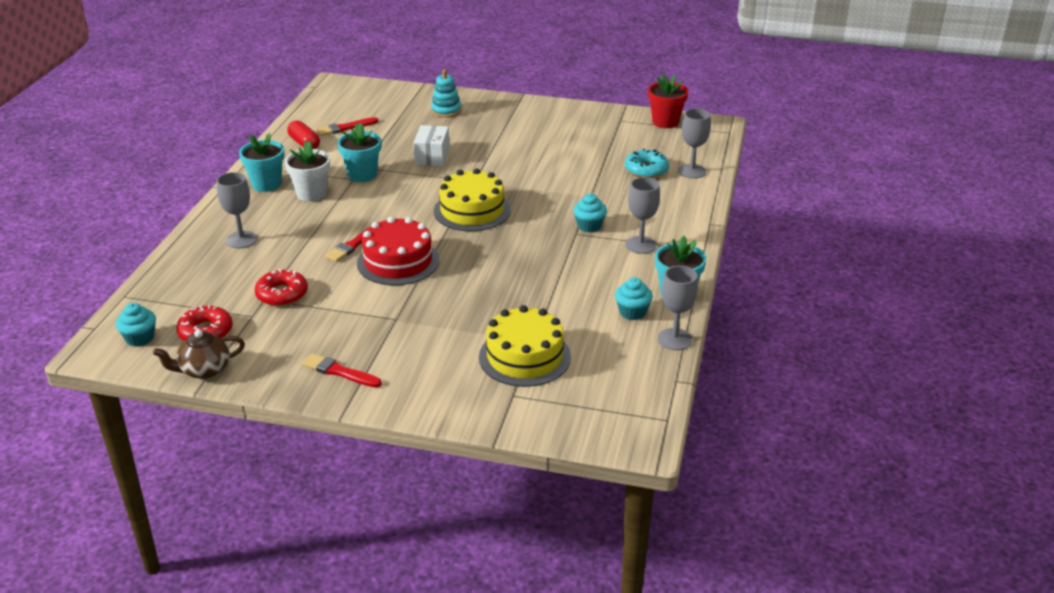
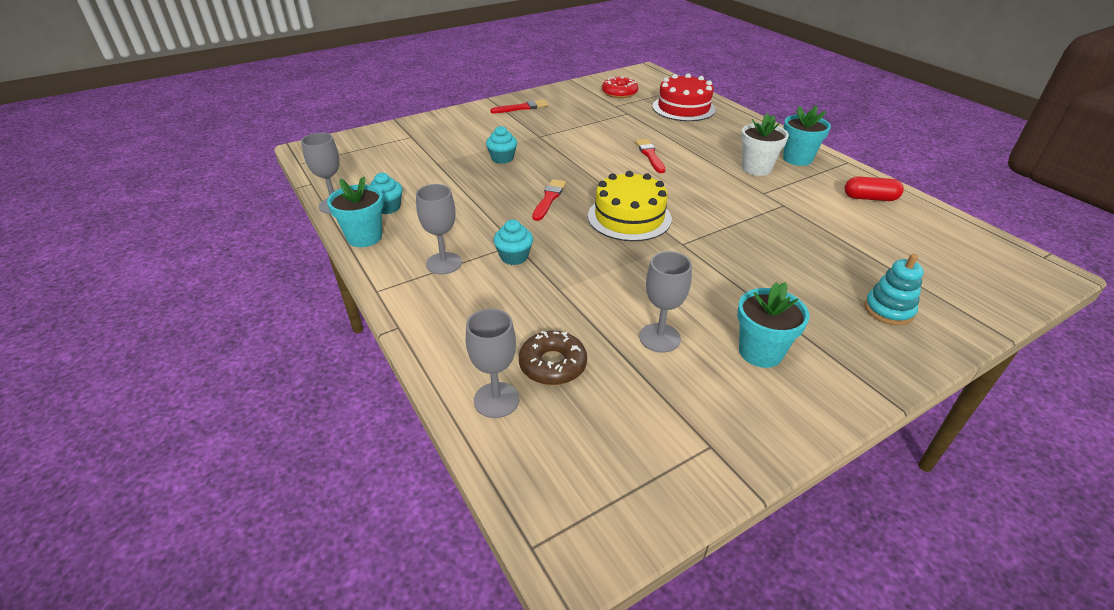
camera: 135 degrees right, 5 degrees up
turquoise cupcake [116,303,156,347] -> turquoise cupcake moved to [486,126,517,164]
brown teapot [153,330,245,379] -> none
grey goblet [217,172,257,248] -> grey goblet moved to [639,251,692,353]
red donut [255,269,308,306] -> none
red brush [316,117,379,136] -> red brush moved to [532,179,566,221]
turquoise flower pot [337,123,381,182] -> turquoise flower pot moved to [737,282,810,368]
red cake [357,217,439,285] -> red cake moved to [653,73,716,121]
white box [413,125,449,166] -> none
yellow cake [479,305,571,387] -> none
turquoise donut [625,149,669,178] -> brown donut [519,331,587,385]
red flower pot [648,74,688,128] -> none

